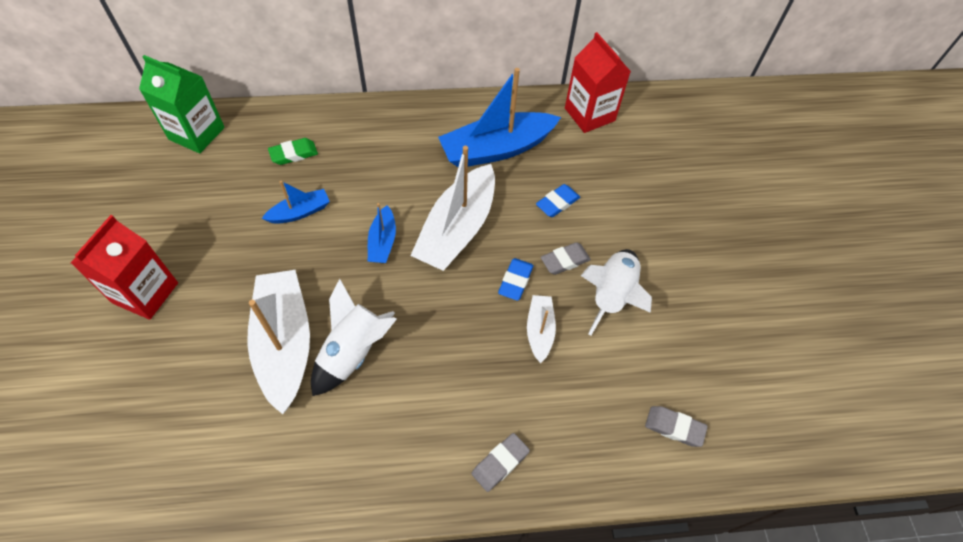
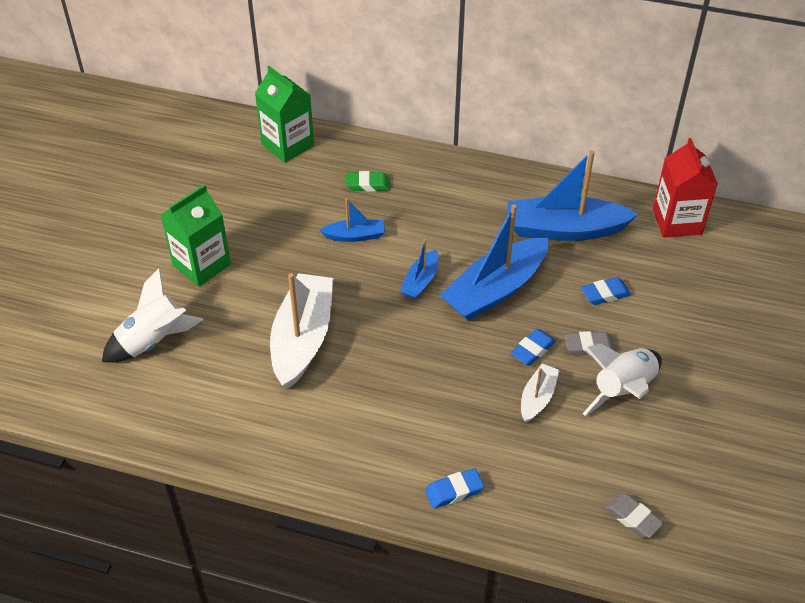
camera: 25 degrees right, 10 degrees down
red carton [71,215,178,320] -> green carton [161,184,231,287]
white rocket [311,279,397,396] -> white rocket moved to [102,268,203,363]
white boat [410,146,495,271] -> blue boat [439,204,549,321]
grey eraser [472,433,530,492] -> blue eraser [425,468,484,509]

